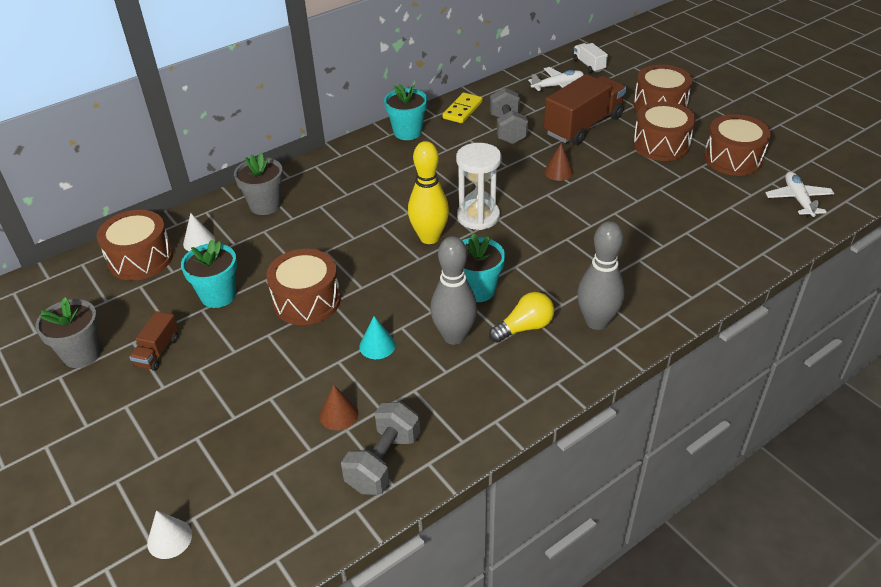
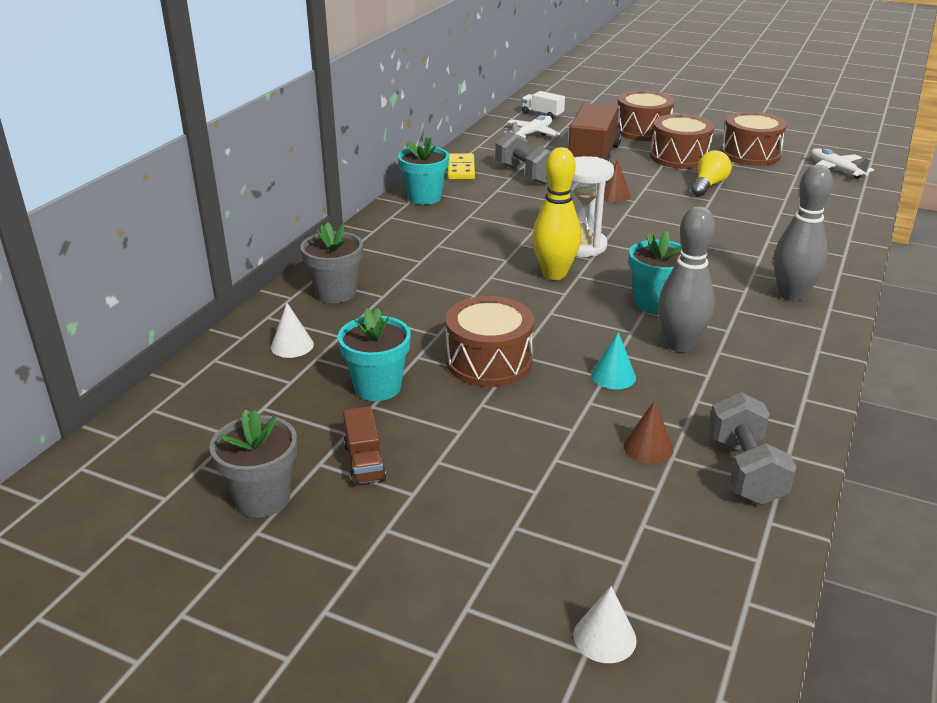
camera: 30 degrees left, 10 degrees down
brown drum [97,210,173,281] -> none
yellow light bulb [489,292,554,343] -> yellow light bulb moved to [691,150,731,197]

